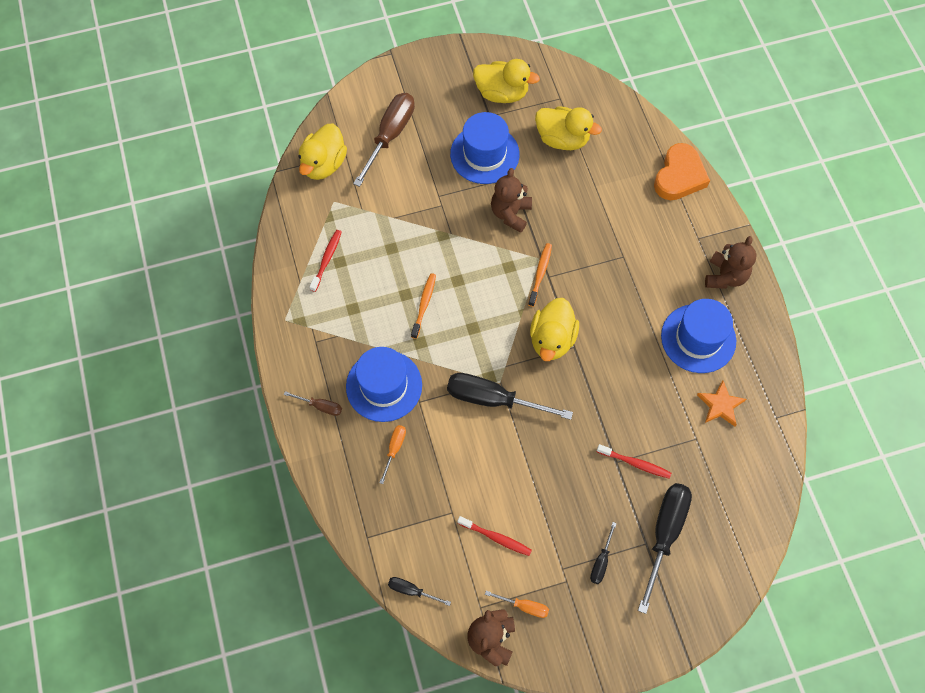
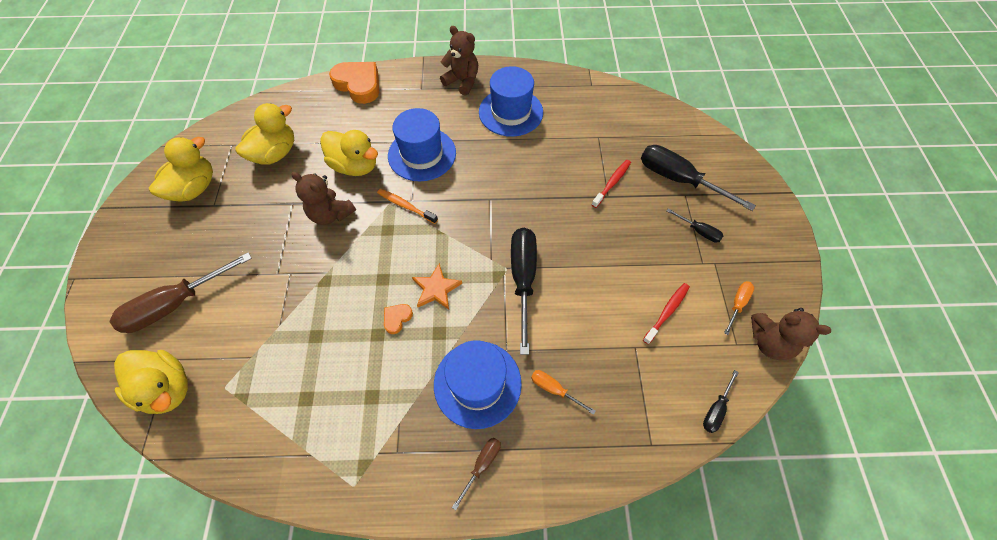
camera: 75 degrees left, 5 degrees down
red toothbrush [310,230,342,292] -> none
brown screwdriver [353,93,415,187] -> brown screwdriver turned 75 degrees counterclockwise [110,252,252,333]
orange toothbrush [411,273,436,339] -> orange heart [384,304,413,334]
black screwdriver [447,373,573,420] -> black screwdriver turned 150 degrees clockwise [511,228,537,355]
blue hat [450,112,520,184] -> blue hat moved to [388,108,456,181]
yellow duck [530,298,579,361] -> yellow duck moved to [320,130,378,176]
orange star [697,380,746,427] -> orange star moved to [412,263,462,310]

